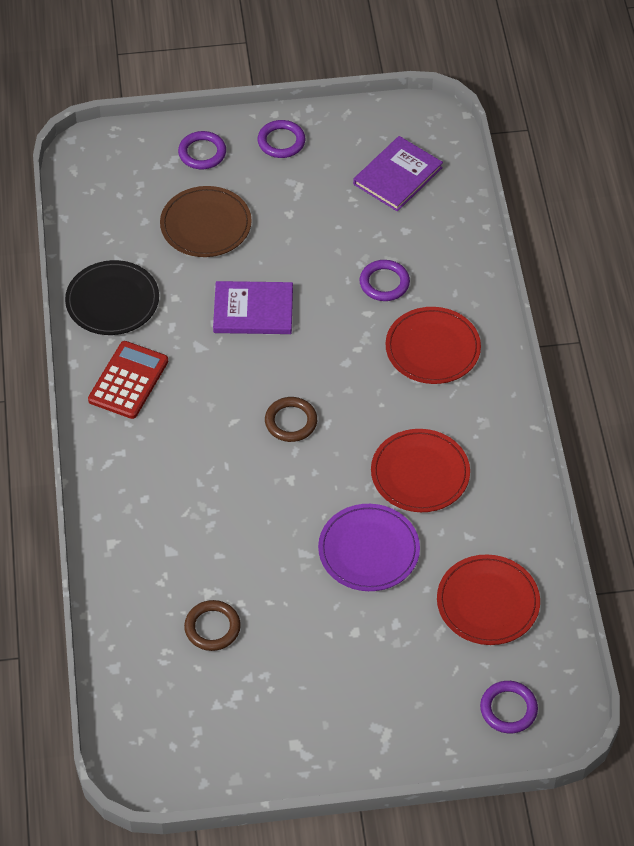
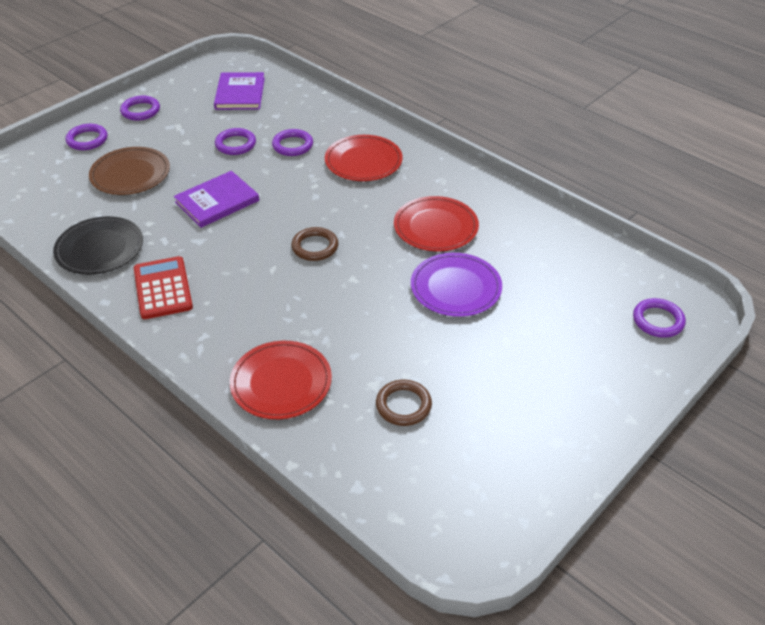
camera: 40 degrees left, 10 degrees down
red plate [437,554,540,645] -> red plate moved to [230,341,332,419]
none -> purple ring [215,128,256,155]

